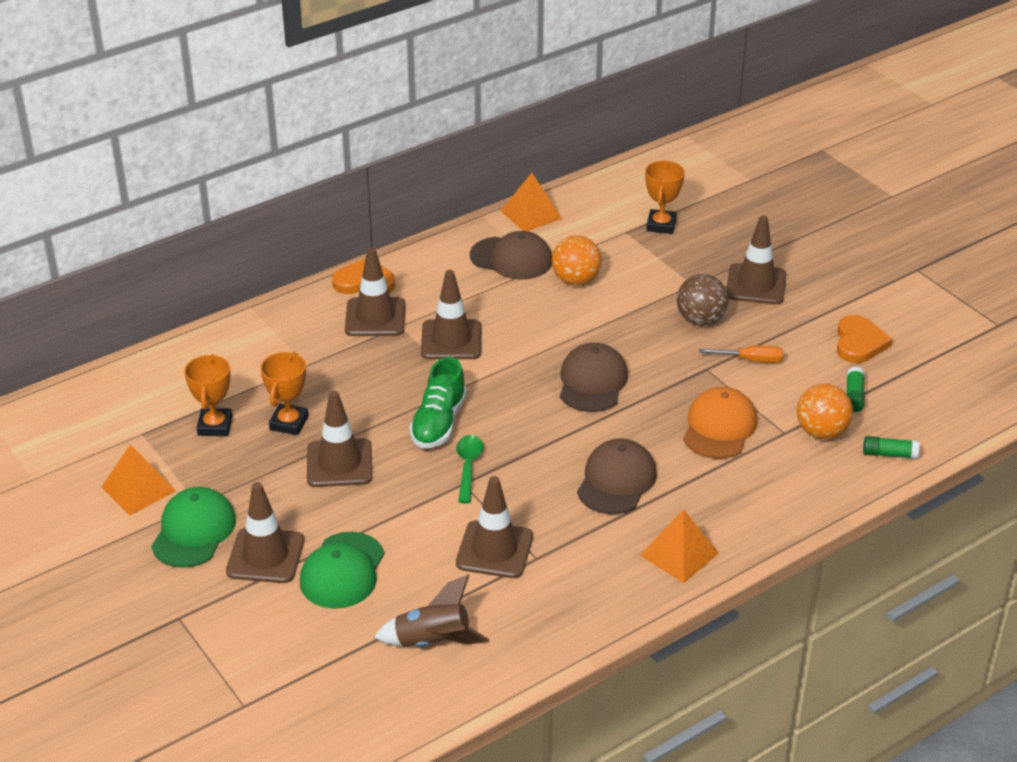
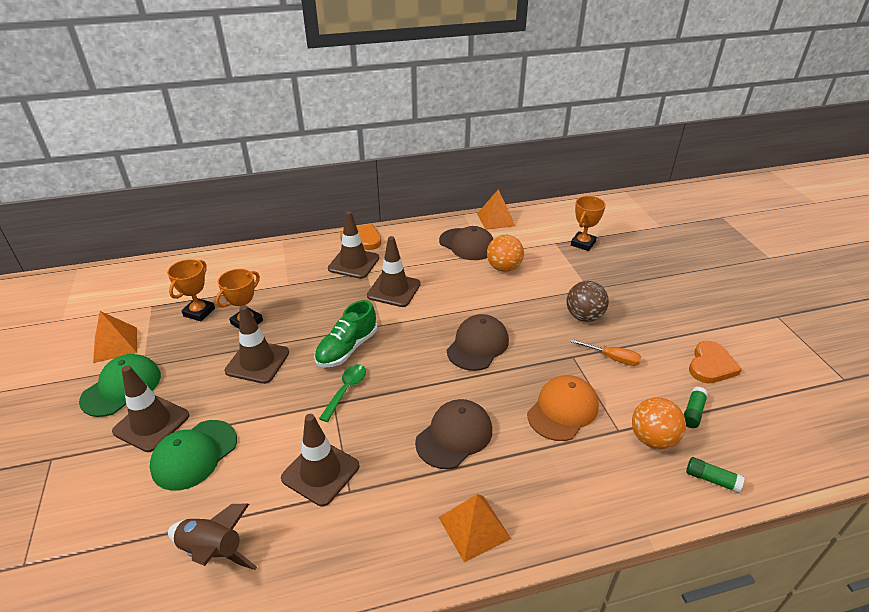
camera: 20 degrees right, 0 degrees up
brown traffic cone [726,216,787,305] -> none

